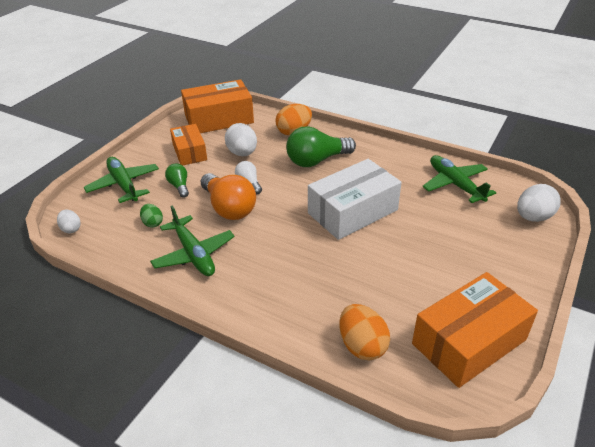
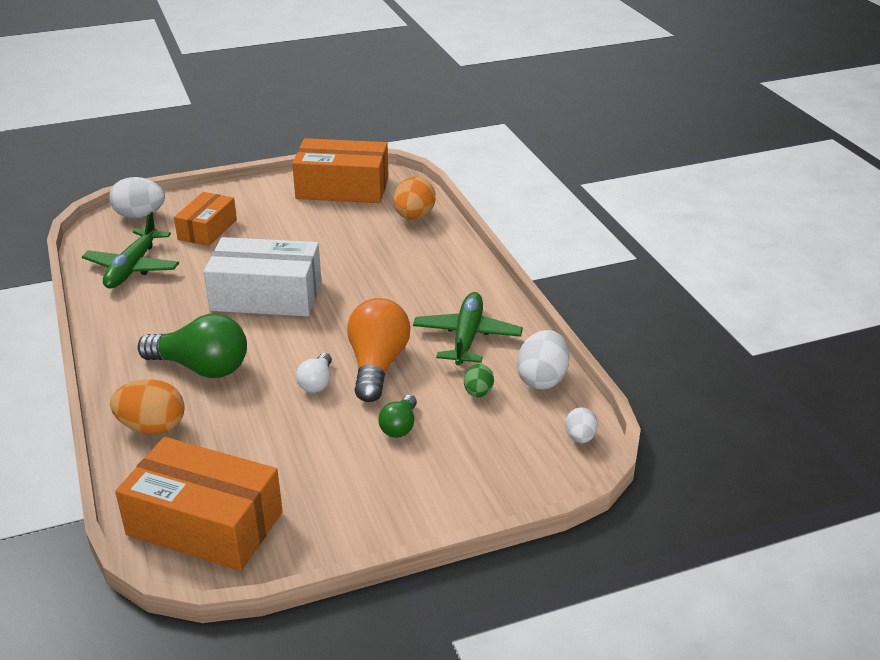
camera: 140 degrees left, 5 degrees down
green plane [84,157,159,203] -> none
orange box [170,124,207,165] -> orange box moved to [174,192,237,246]
white egg [225,123,257,156] -> white egg moved to [517,330,570,390]

